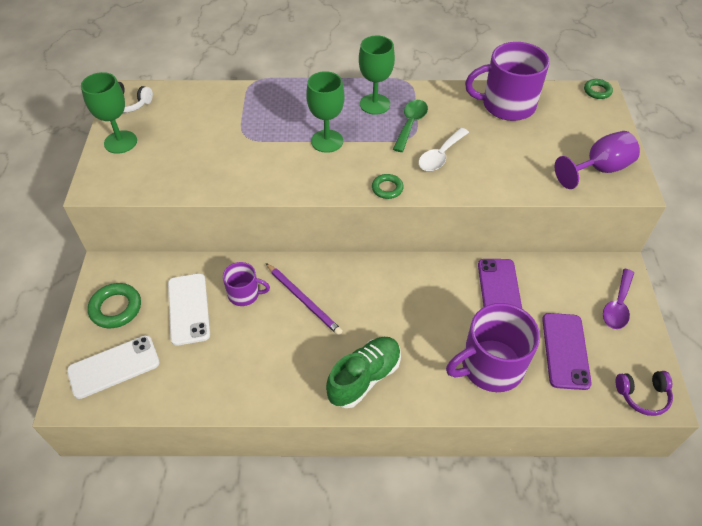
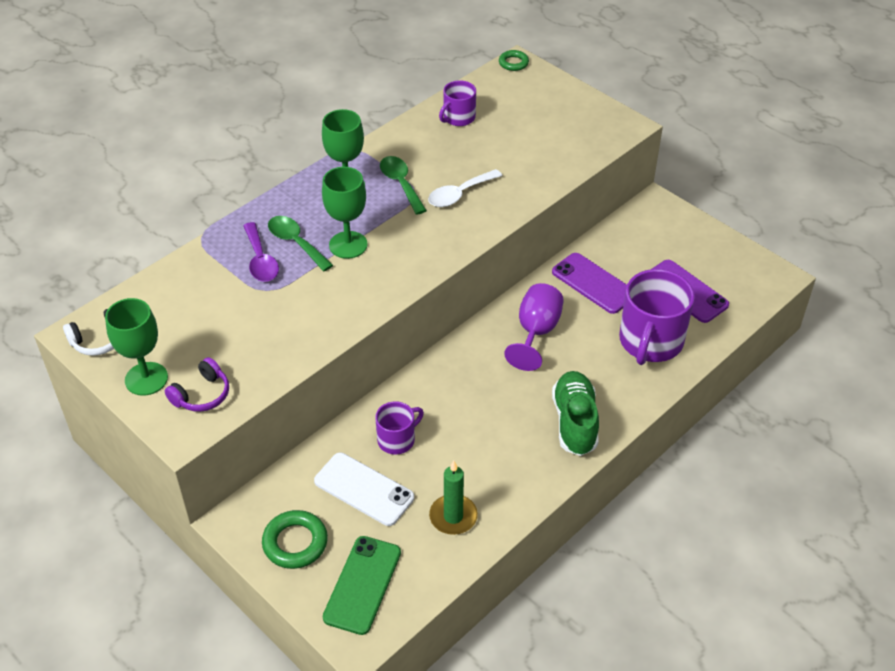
camera: 45 degrees left, 5 degrees down
white phone [67,335,160,399] -> green phone [323,536,401,635]
purple pencil [266,263,343,335] -> none
green ring [372,174,404,199] -> none
white spoon [418,128,469,171] -> white spoon turned 60 degrees clockwise [428,169,502,207]
purple mug [465,42,550,121] -> purple mug [439,80,476,126], size x0.54
purple goblet [555,131,640,189] -> purple goblet moved to [504,283,564,371]
purple spoon [603,269,634,329] -> purple spoon moved to [243,222,279,282]
purple headphones [616,371,673,416] -> purple headphones moved to [165,357,229,412]
none -> green spoon [268,216,333,271]
none -> green candle [429,461,478,535]

